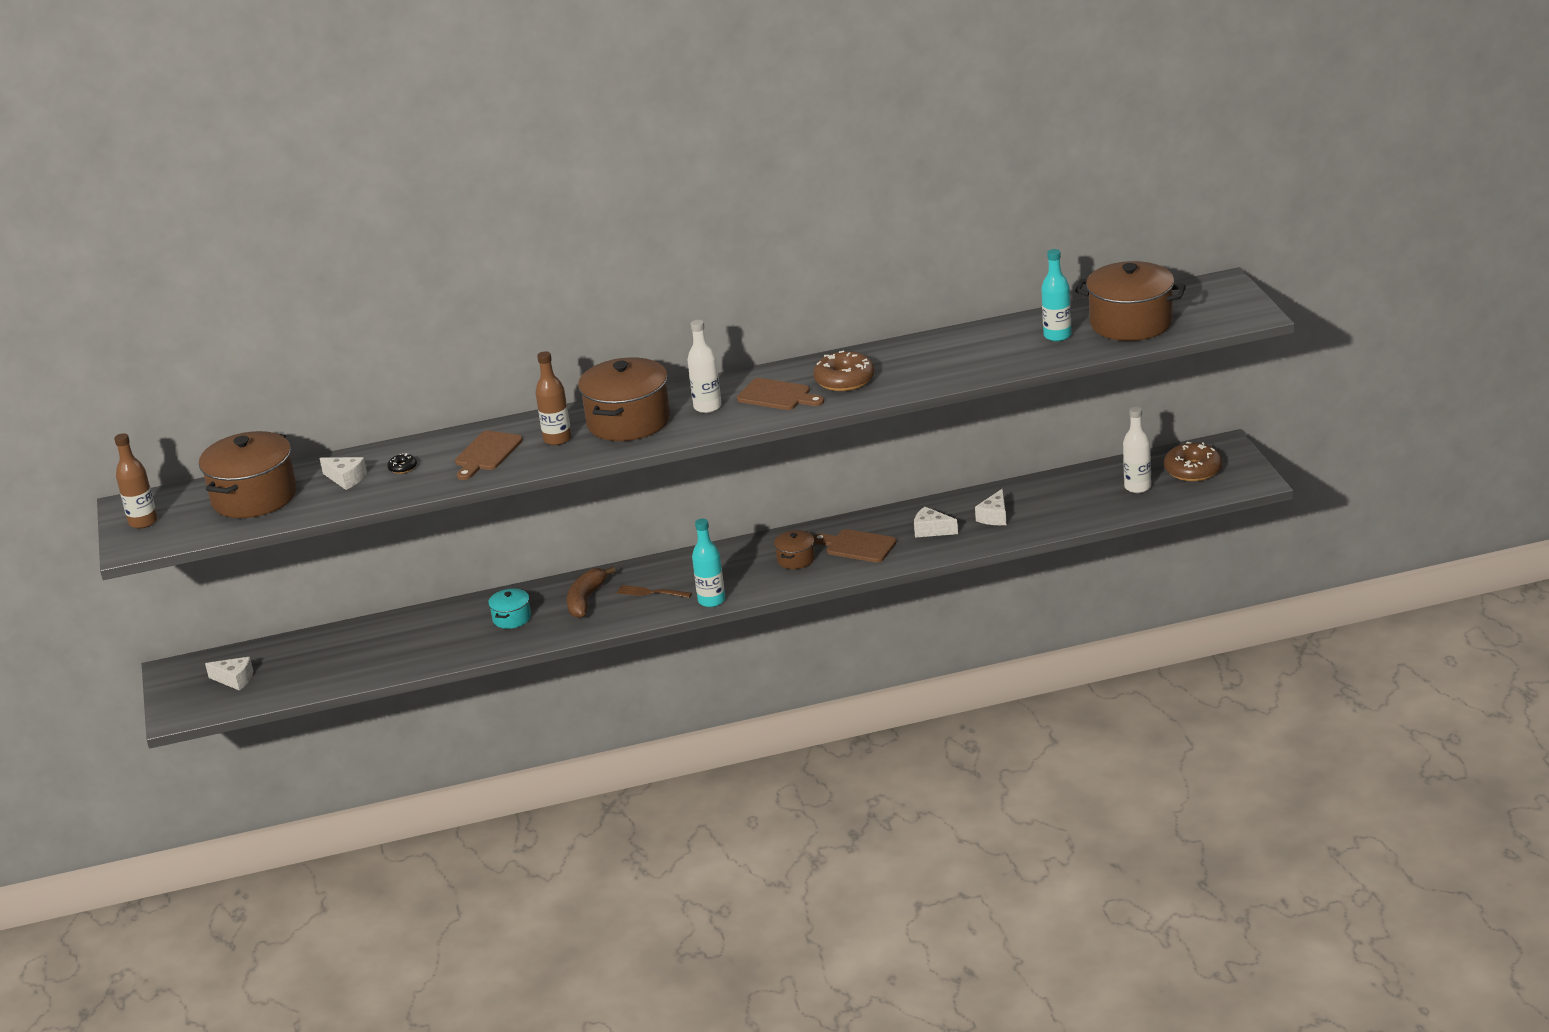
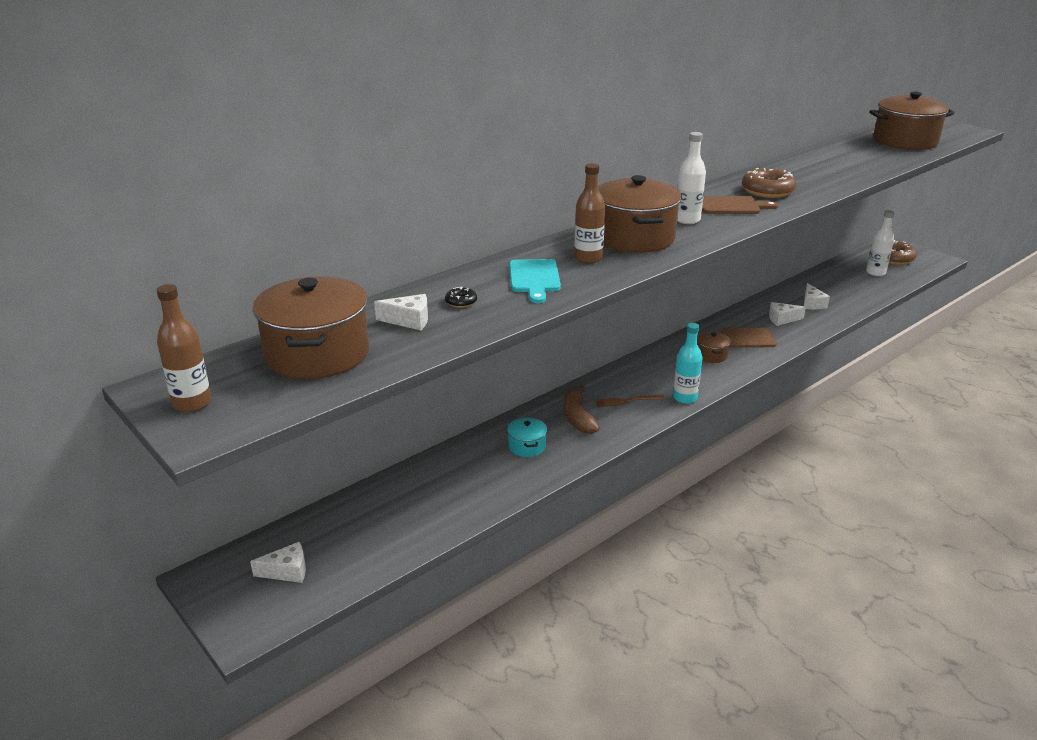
camera: 30 degrees left, 0 degrees up
brown cutting board [455,431,523,480] -> turquoise cutting board [509,259,561,303]
turquoise bottle [1041,249,1071,341] -> none

